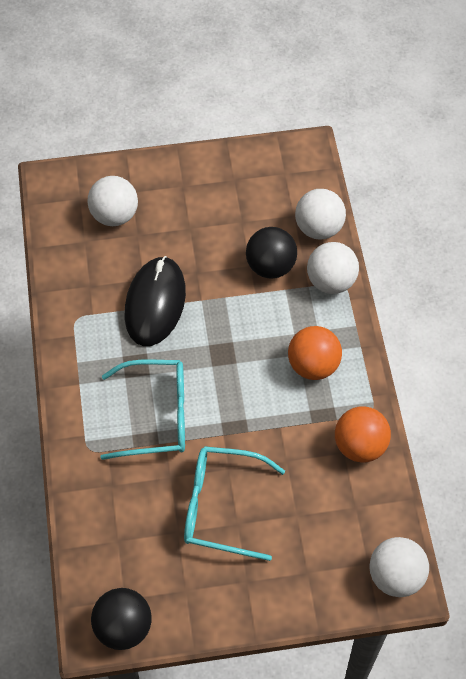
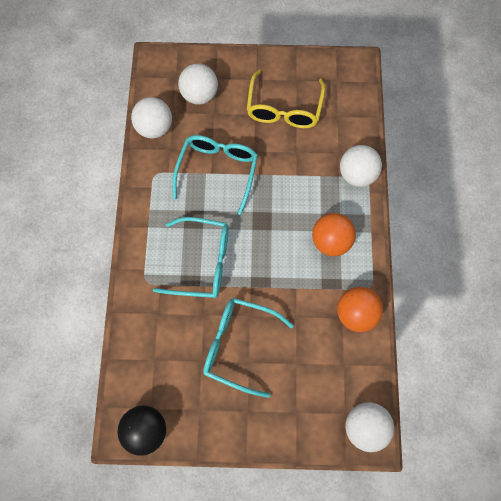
camera: 10 degrees right, 10 degrees up
black mouse [125,256,186,346] -> turquoise glasses [172,135,258,215]
black ball [246,227,297,279] -> none
white ball [295,189,346,240] -> white ball moved to [131,97,172,139]
none -> yellow glasses [247,70,325,128]

